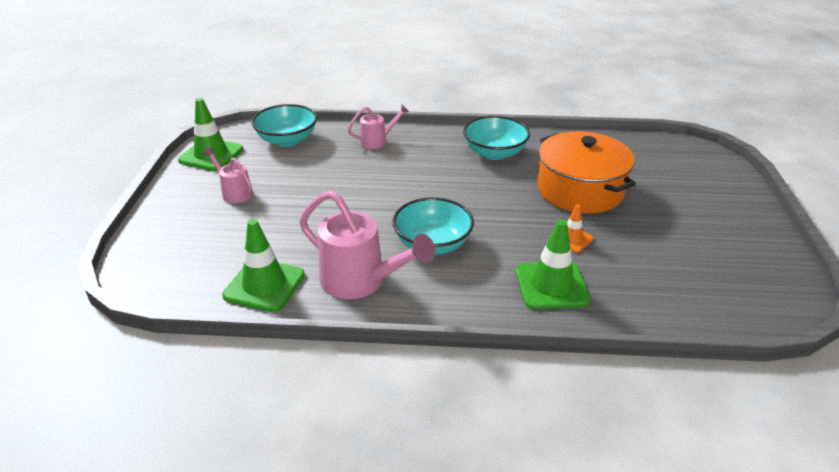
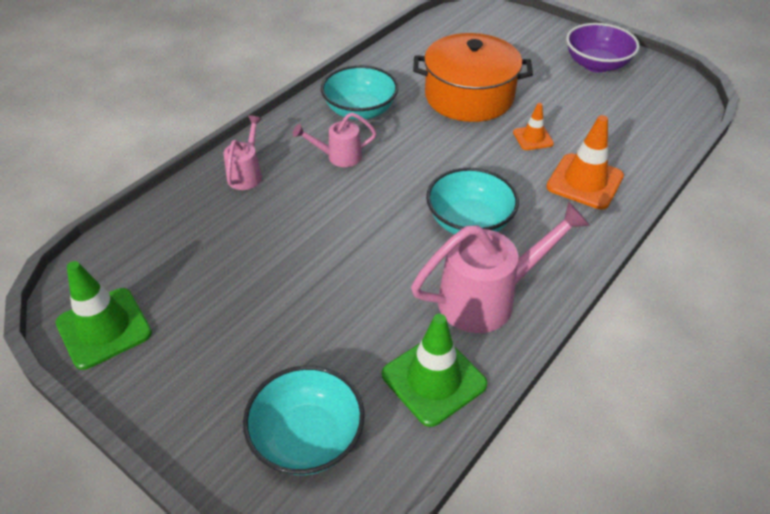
camera: 55 degrees left, 10 degrees up
pink watering can [203,147,253,203] -> pink watering can moved to [293,113,377,167]
turquoise bowl [252,104,317,147] -> turquoise bowl moved to [243,365,365,475]
green traffic cone [515,219,591,310] -> orange traffic cone [546,115,624,210]
none -> purple bowl [566,23,640,73]

